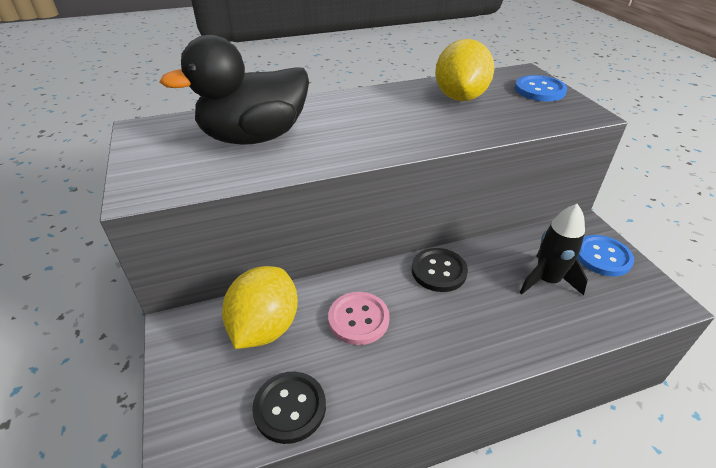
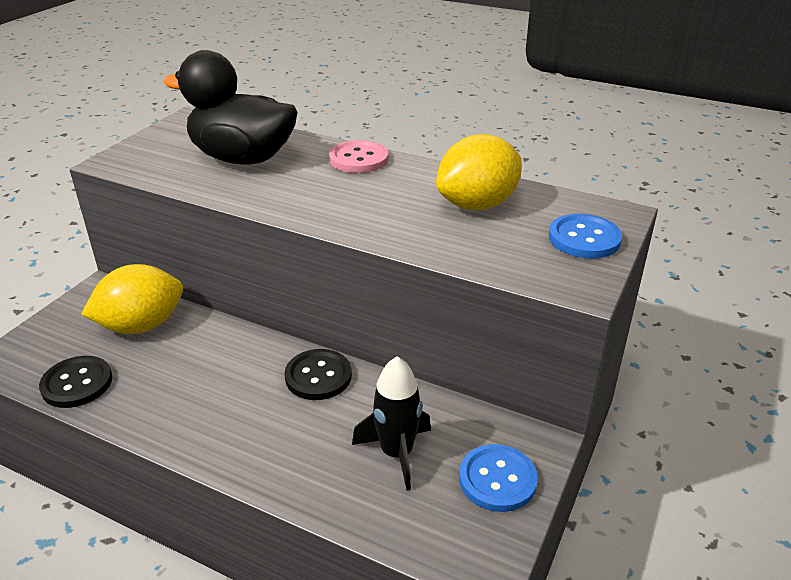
camera: 45 degrees right, 5 degrees down
pink button [328,292,390,345] -> pink button moved to [329,140,389,173]

